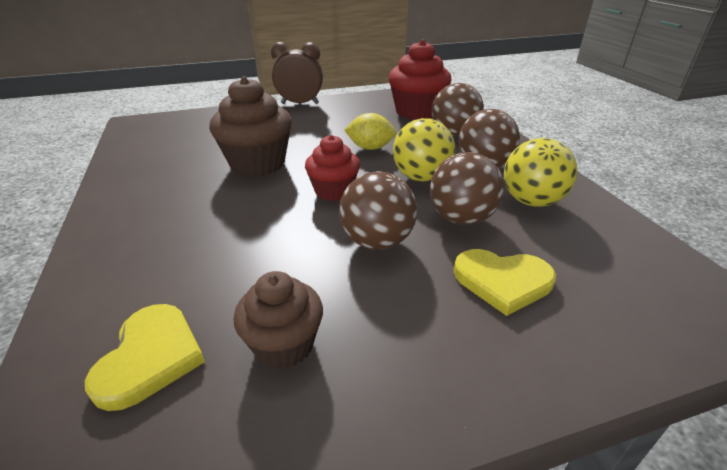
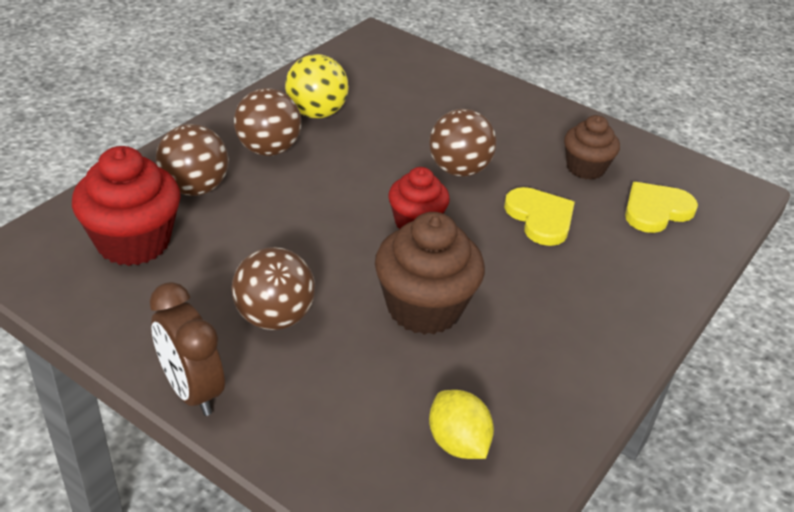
camera: 130 degrees left, 5 degrees up
yellow lemon [345,113,396,150] -> yellow lemon moved to [429,390,494,459]
yellow ball [393,118,455,182] -> none
brown ball [430,152,504,225] -> brown ball moved to [232,247,315,330]
yellow heart [454,249,556,316] -> yellow heart moved to [504,187,575,246]

